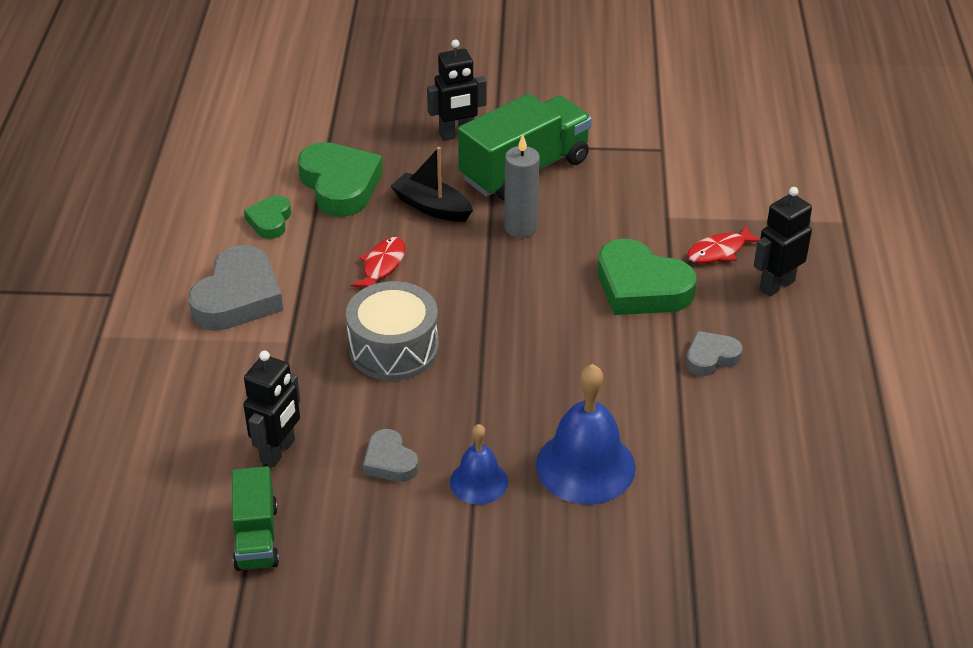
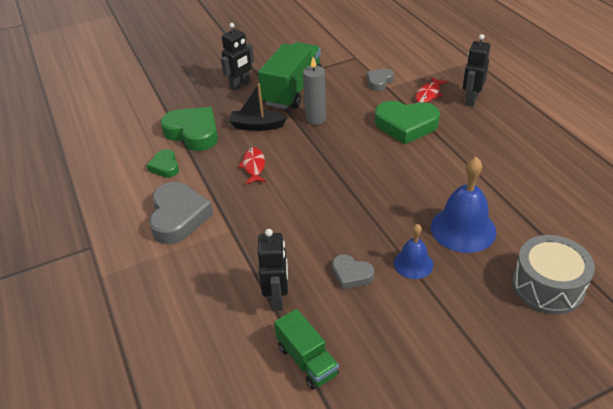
camera: 25 degrees left, 0 degrees up
grey drum [346,281,439,381] -> grey drum moved to [512,235,595,315]
grey heart [686,331,742,376] -> grey heart moved to [367,69,394,91]

